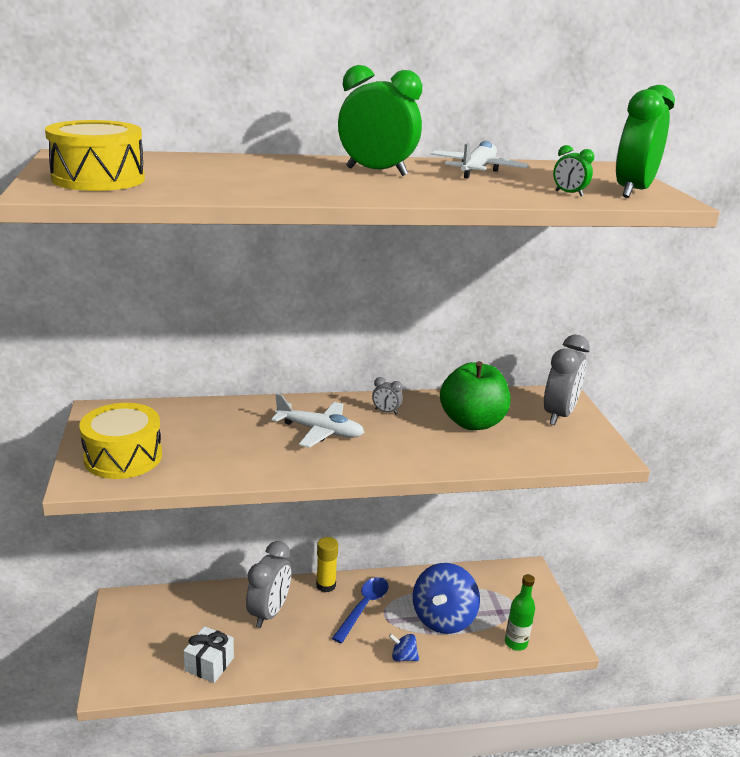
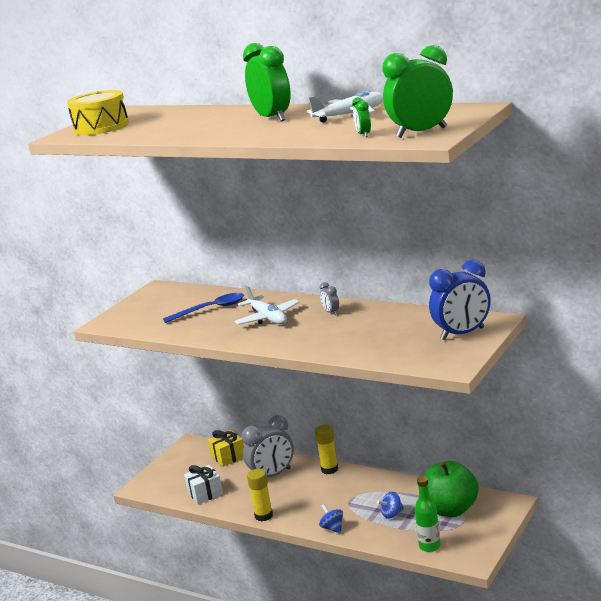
camera: 45 degrees right, 5 degrees down
yellow drum [79,403,162,479] -> none
blue spoon [332,577,389,643] -> blue spoon moved to [163,293,244,323]
blue spinning top [413,563,480,634] -> blue spinning top [377,492,404,519], size x0.44
green apple [440,361,510,430] -> green apple moved to [424,461,479,517]
grey clock [544,335,590,425] -> blue clock [429,260,491,340]
none -> yellow gift [208,430,244,467]
none -> yellow glue stick [247,469,273,521]

